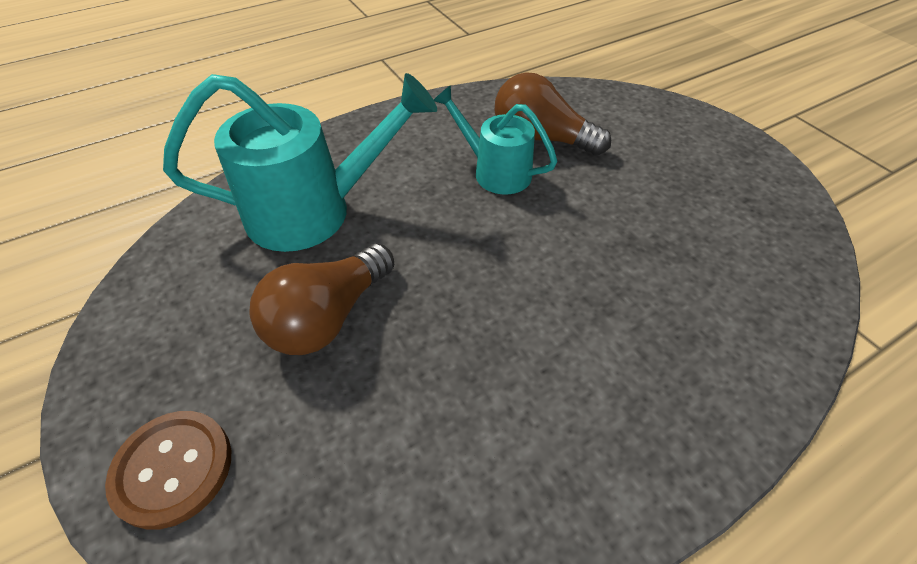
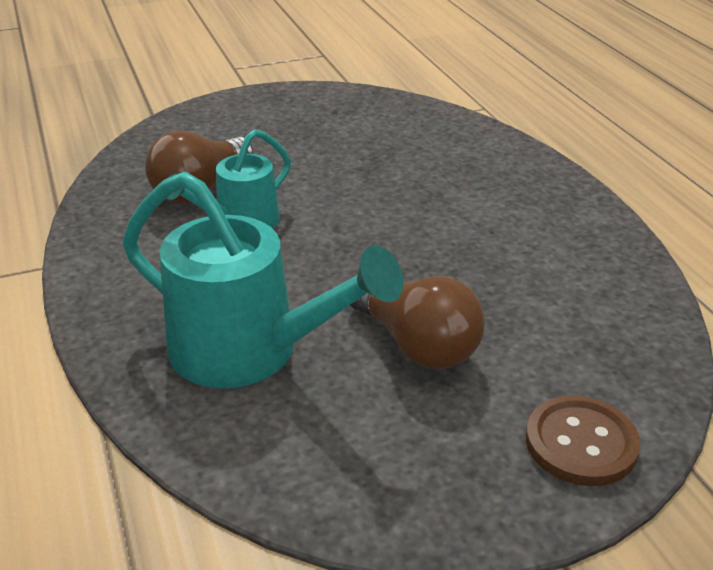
camera: 80 degrees left, 15 degrees down
turquoise watering can [163,73,437,252] -> turquoise watering can turned 120 degrees clockwise [123,172,403,388]

